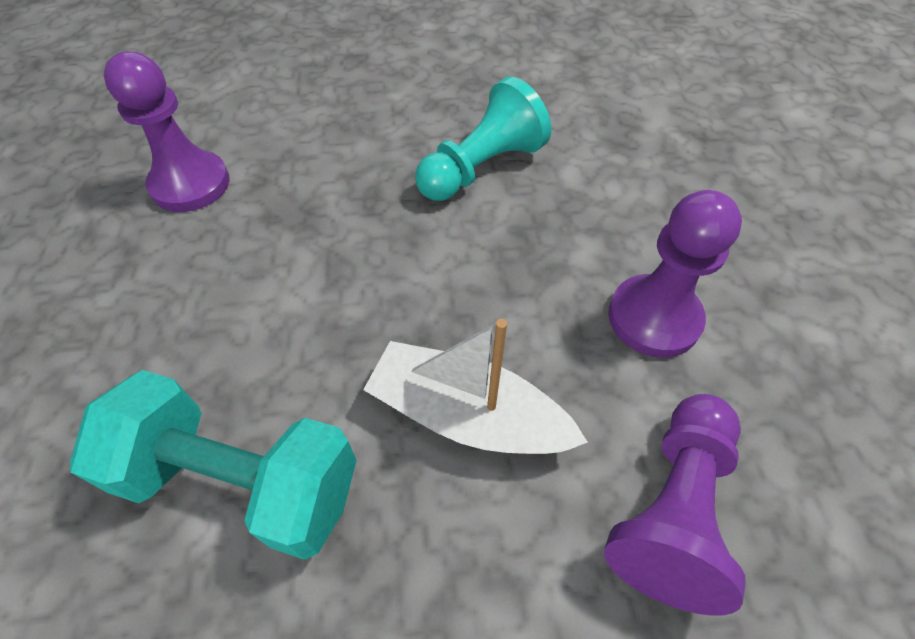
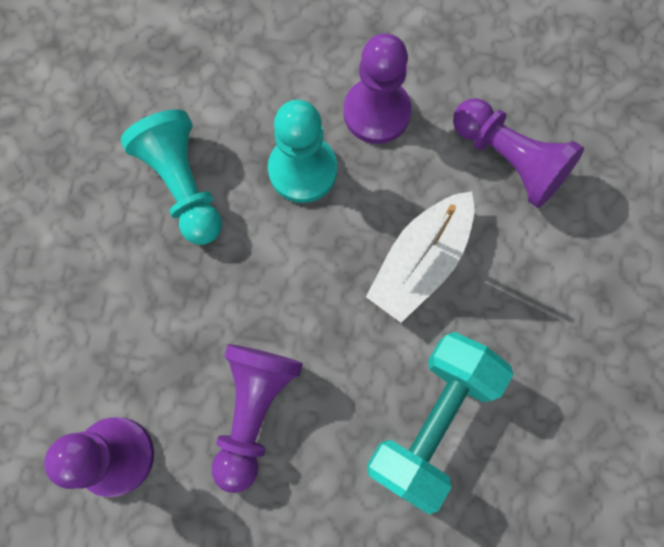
camera: 75 degrees left, 20 degrees up
none -> purple pawn [212,344,303,493]
none -> turquoise pawn [268,100,337,203]

